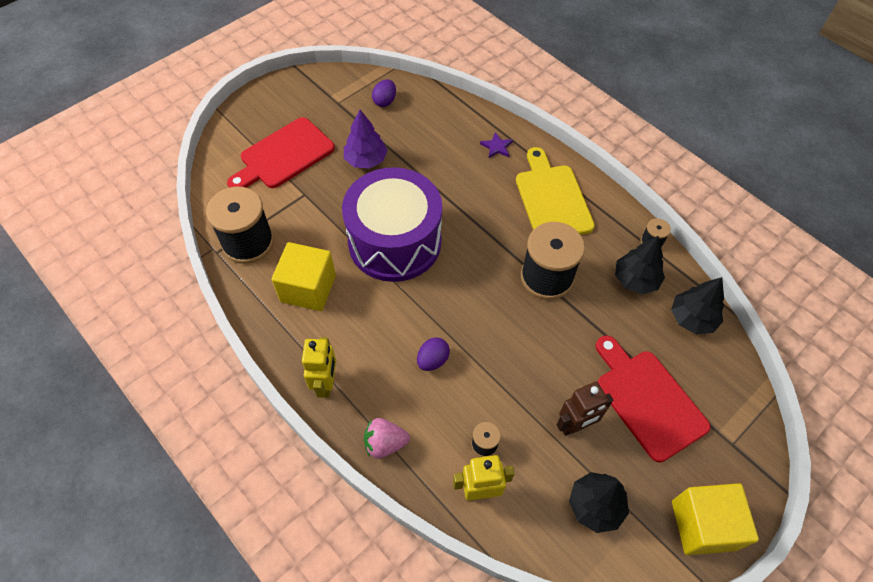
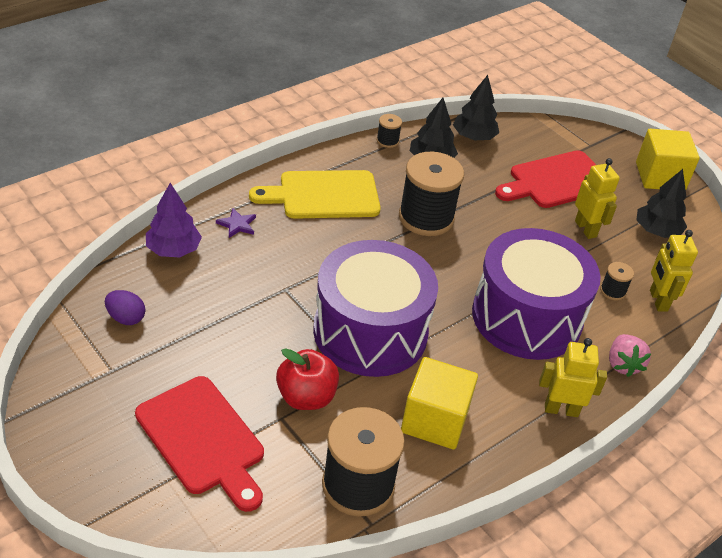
camera: 90 degrees left, 15 degrees down
purple tree [344,110,388,169] -> purple tree moved to [146,183,202,258]
purple egg [417,337,450,371] -> purple drum [472,228,601,360]
brown robot [556,382,613,436] -> yellow robot [575,158,620,239]
none -> red apple [276,348,339,410]

